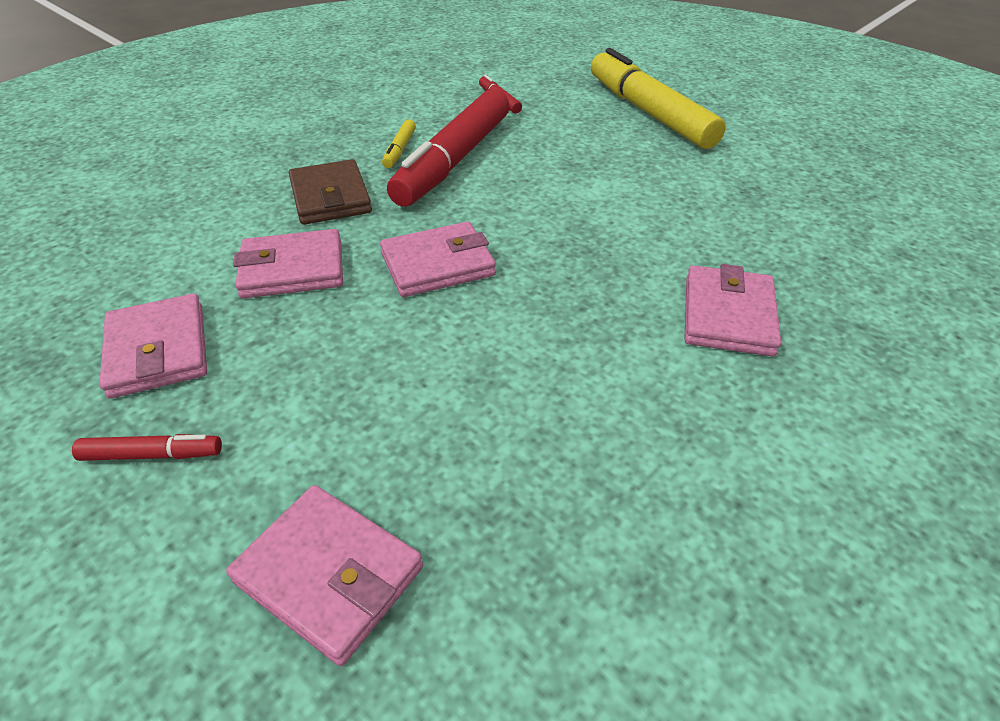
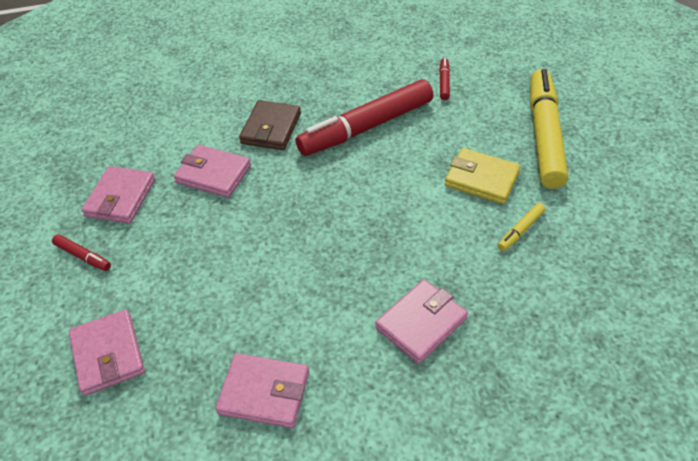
camera: 35 degrees right, 5 degrees up
pink wallet [380,222,496,297] -> pink wallet moved to [215,353,309,428]
yellow marker [382,120,416,168] -> yellow marker moved to [498,203,546,251]
none -> yellow wallet [445,148,521,204]

